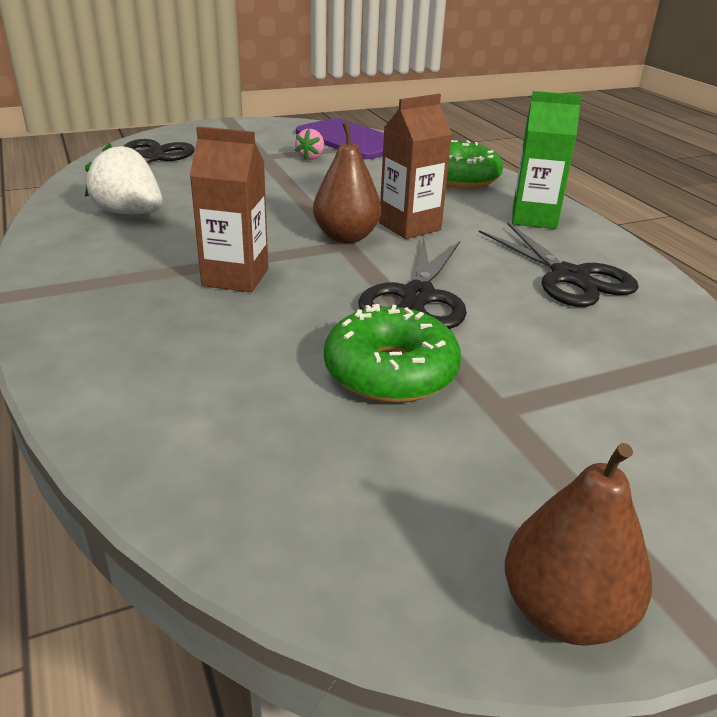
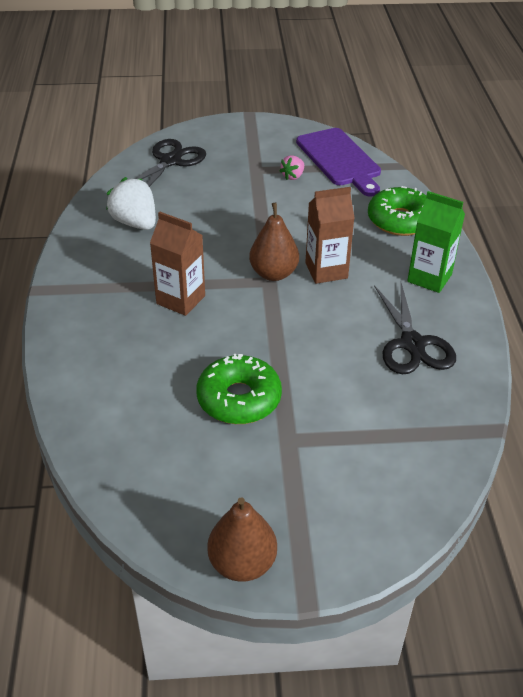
camera: 20 degrees right, 10 degrees up
black scissors [358,238,467,329] -> none

